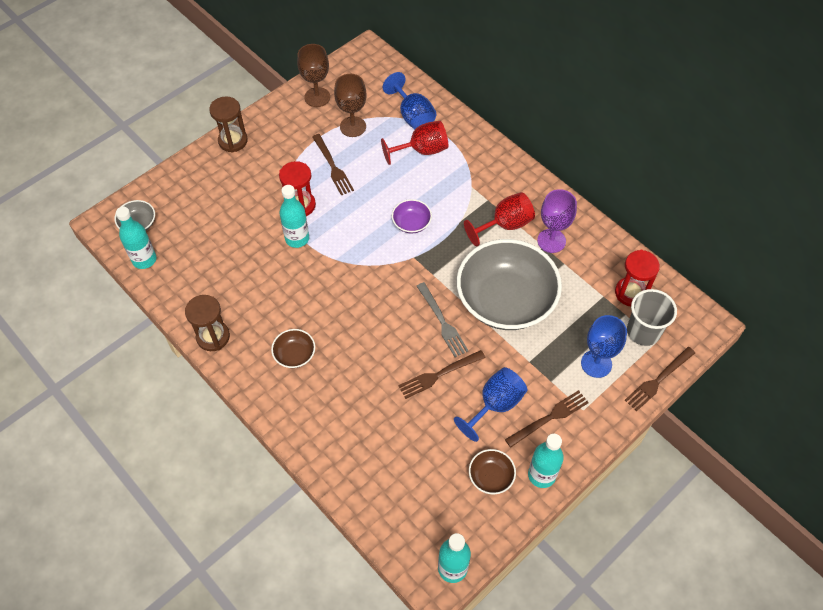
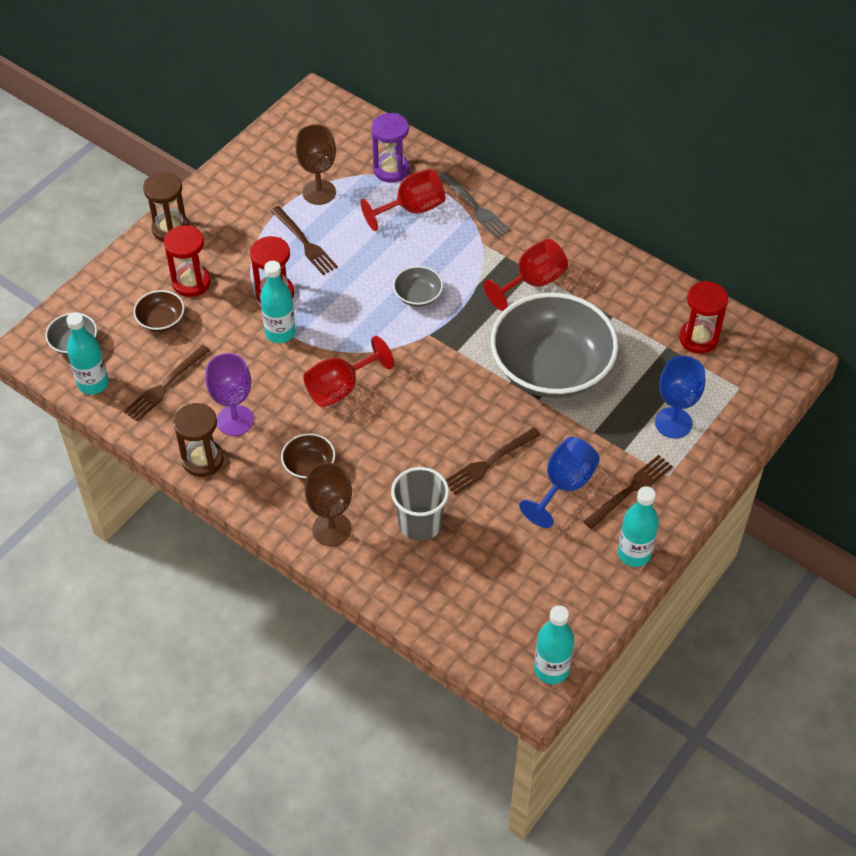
camera: 10 degrees left, 5 degrees down
brown goblet [297,44,330,107] -> brown goblet moved to [304,463,352,546]
blue goblet [383,72,436,130] -> purple hourglass [372,113,409,183]
purple bowl [392,199,432,233] -> grey bowl [393,266,443,307]
grey fork [417,282,469,357] -> grey fork moved to [438,172,510,238]
brown bowl [469,449,516,494] -> brown bowl moved to [134,290,185,332]
purple goblet [537,189,577,253] -> purple goblet moved to [206,353,254,436]
brown fork [625,347,695,411] -> brown fork moved to [124,345,210,422]
grey cup [627,289,677,346] -> grey cup moved to [391,467,449,541]
none -> red hourglass [164,225,211,297]
none -> red goblet [303,336,394,407]

